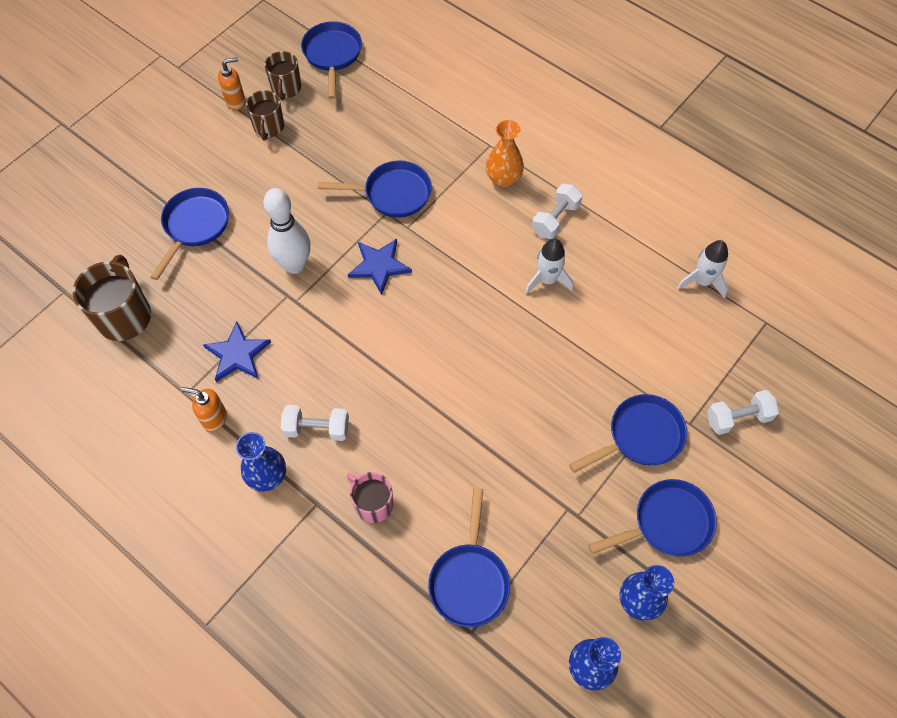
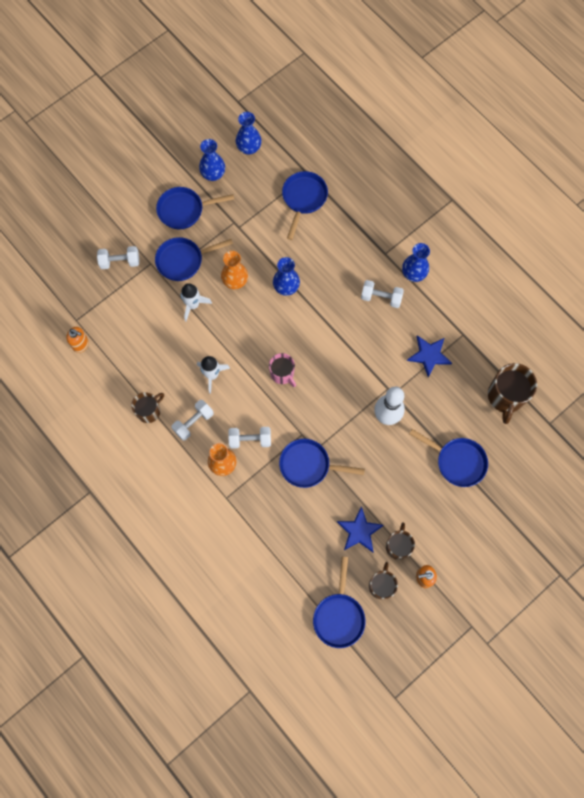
camera: 170 degrees left, 10 degrees up
blue pan [150,188,229,280] -> blue pan turned 90 degrees counterclockwise [409,429,488,487]
orange soap dispenser [182,387,227,432] -> orange soap dispenser moved to [66,327,89,353]
pink mug [347,472,393,523] -> pink mug moved to [269,353,296,387]
blue star [348,239,412,295] -> blue star moved to [337,506,384,552]
white rocket [677,240,728,298] -> white rocket moved to [181,283,212,321]
none -> brown mug [131,392,164,423]
none -> orange vase [221,251,248,289]
none -> white dumbbell [228,427,271,449]
none -> blue vase [273,257,300,296]

